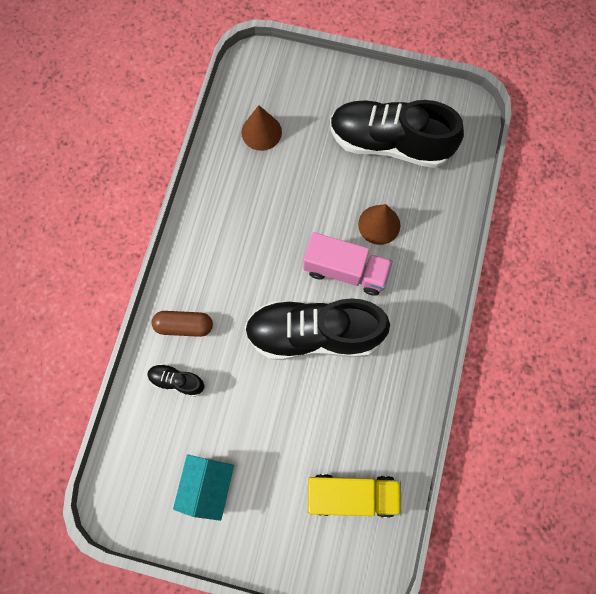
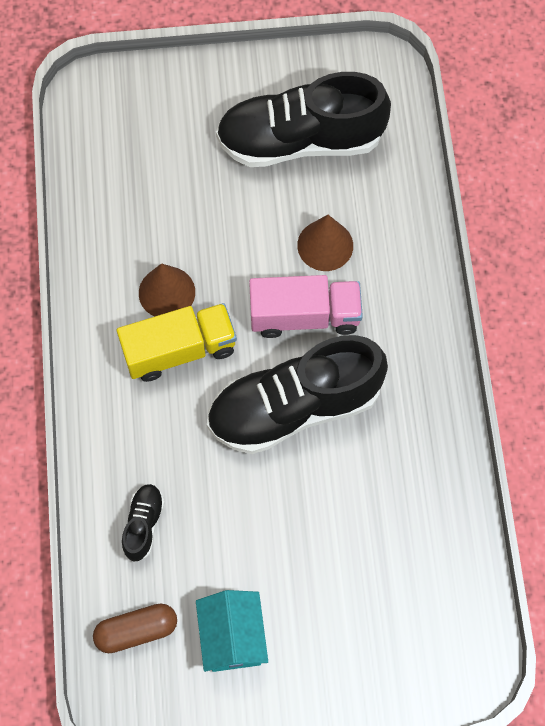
camera: 20 degrees left, 5 degrees down
black shoe [147,363,205,397] -> black shoe turned 105 degrees clockwise [122,484,164,562]
brown capsule [152,311,213,337] -> brown capsule moved to [93,603,177,653]
brown cone [241,105,282,151] -> brown cone moved to [139,263,195,316]
yellow truck [307,474,401,518] -> yellow truck moved to [117,303,237,382]

